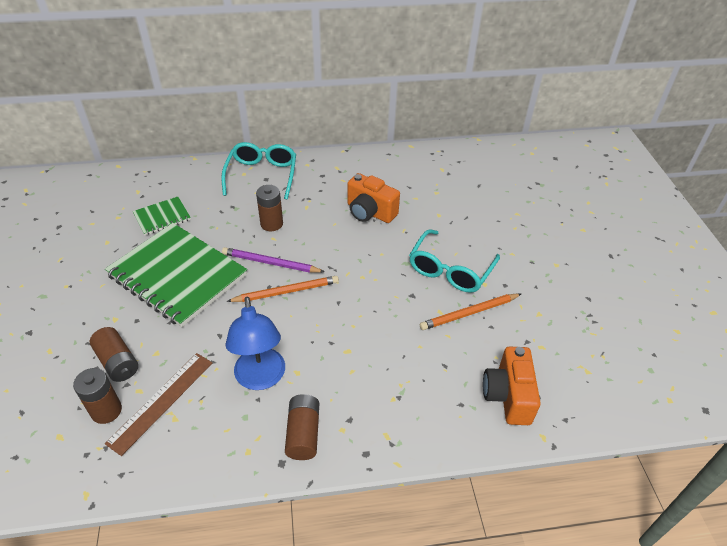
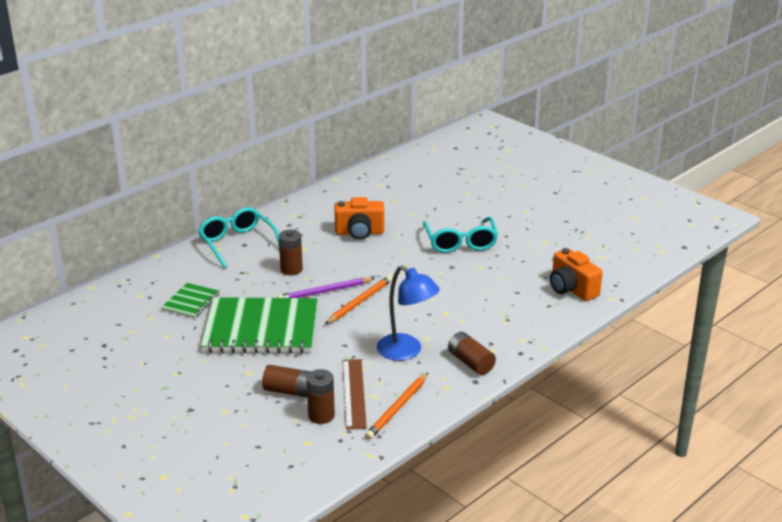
camera: 35 degrees left, 15 degrees down
orange pencil [420,294,521,330] -> orange pencil moved to [365,373,428,440]

